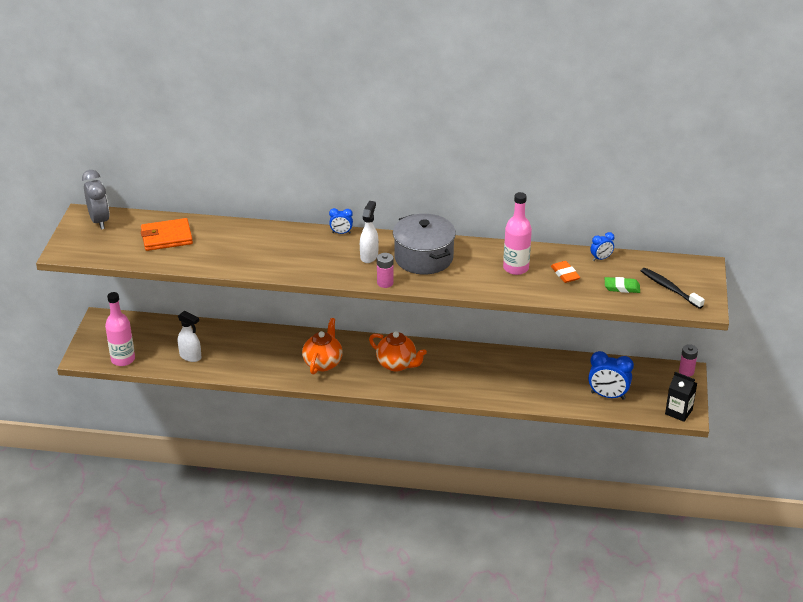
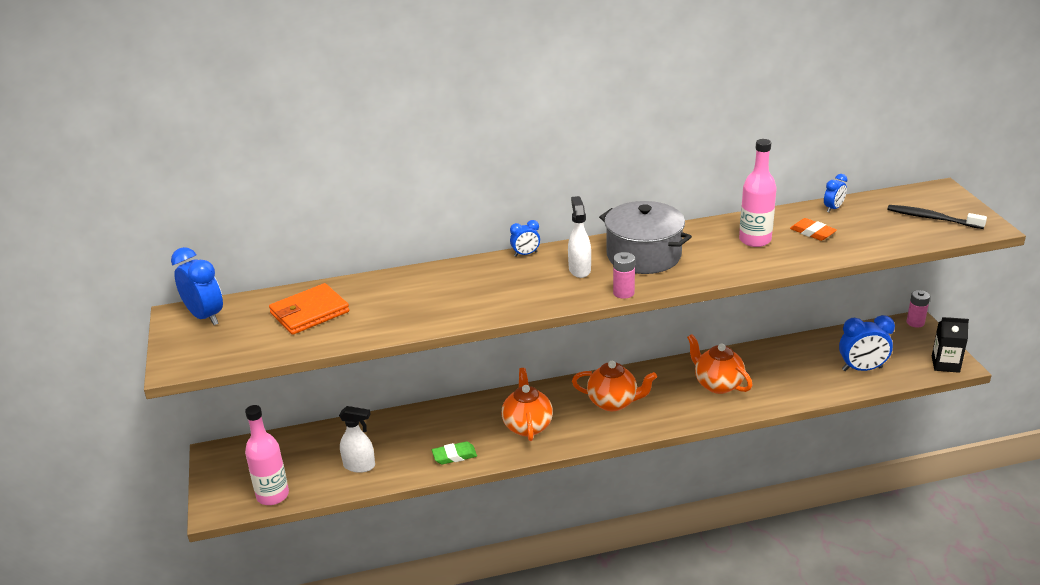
camera: 20 degrees left, 5 degrees down
grey clock [82,170,110,229] -> blue clock [171,247,223,325]
green eraser [605,277,640,293] -> green eraser moved to [432,441,477,464]
none -> orange teapot [687,334,752,394]

